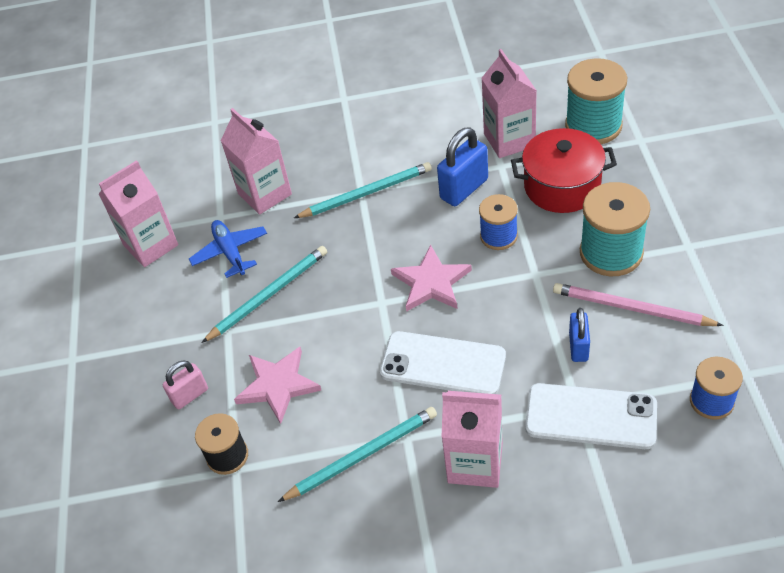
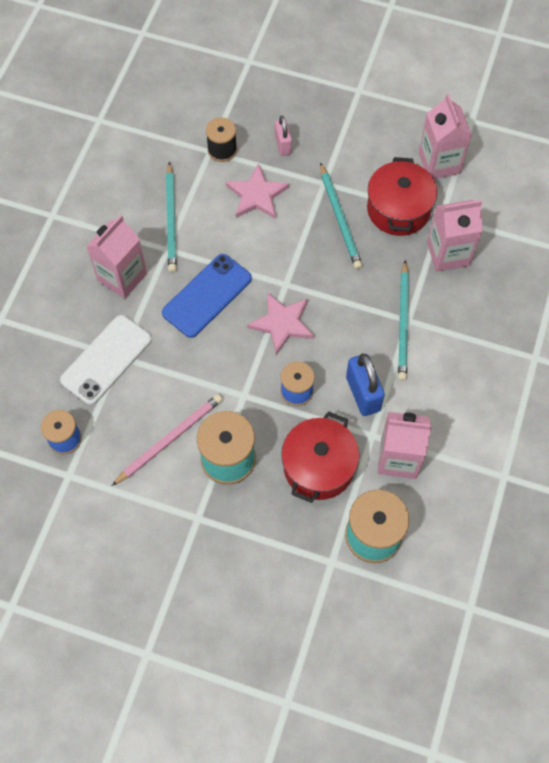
camera: 110 degrees right, 15 degrees up
blue plane [189,220,267,278] -> red pot [367,157,437,236]
white phone [380,331,506,394] -> blue phone [162,254,252,338]
blue padlock [569,308,590,362] -> none

